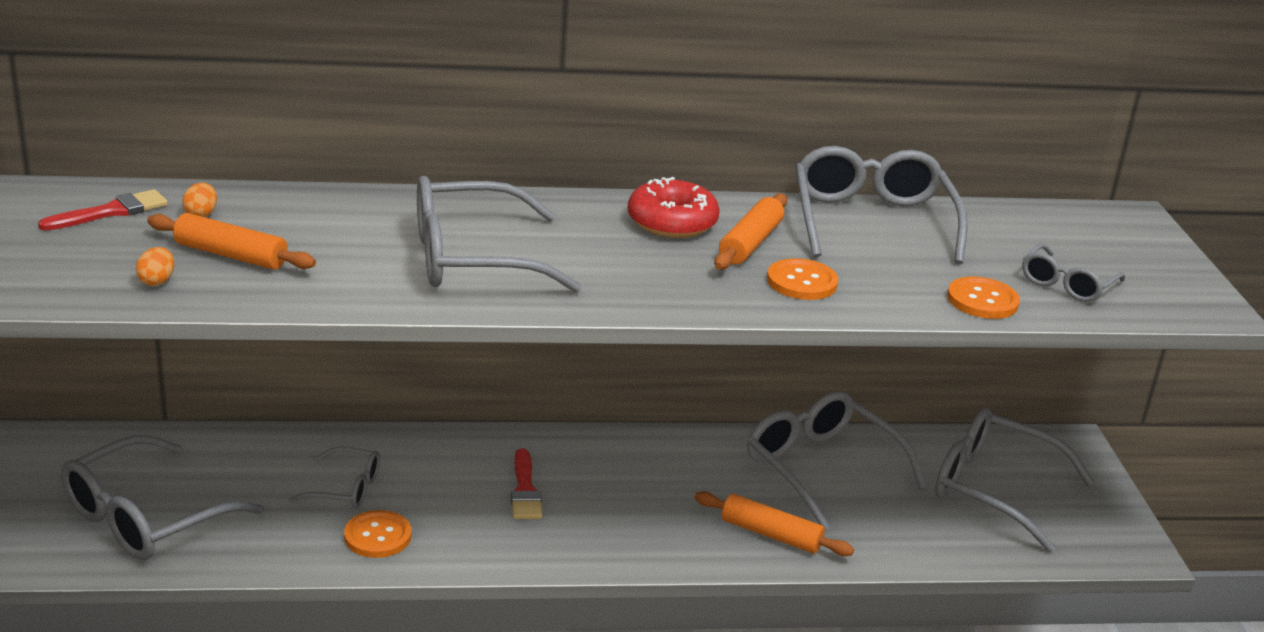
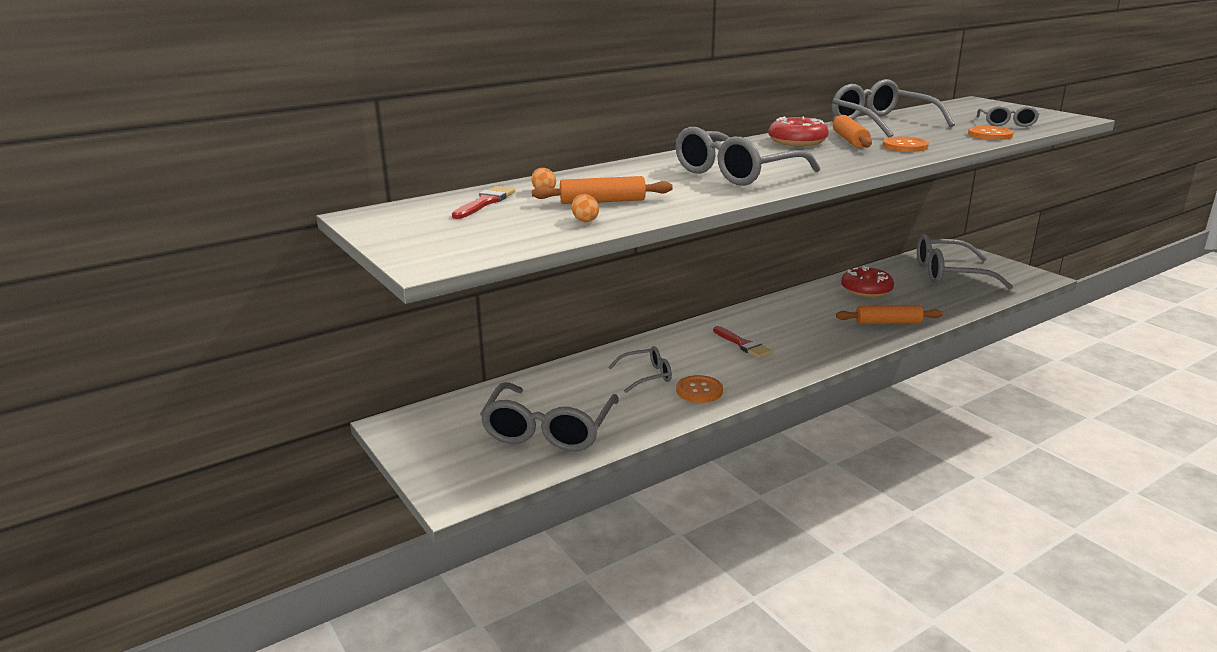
camera: 25 degrees left, 5 degrees down
grey glasses [747,391,927,530] -> red donut [841,266,894,297]

